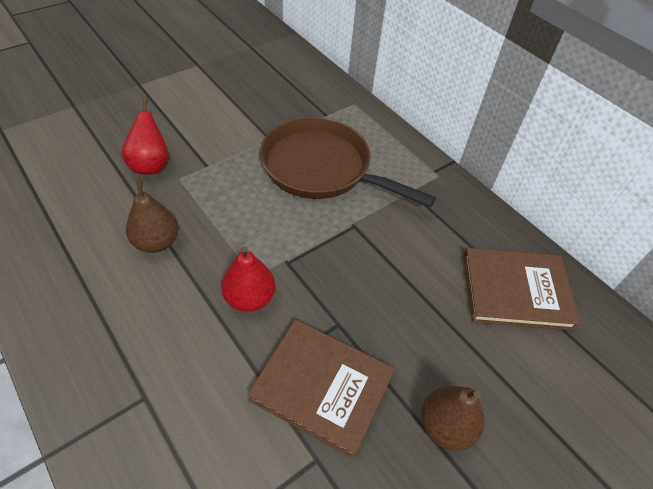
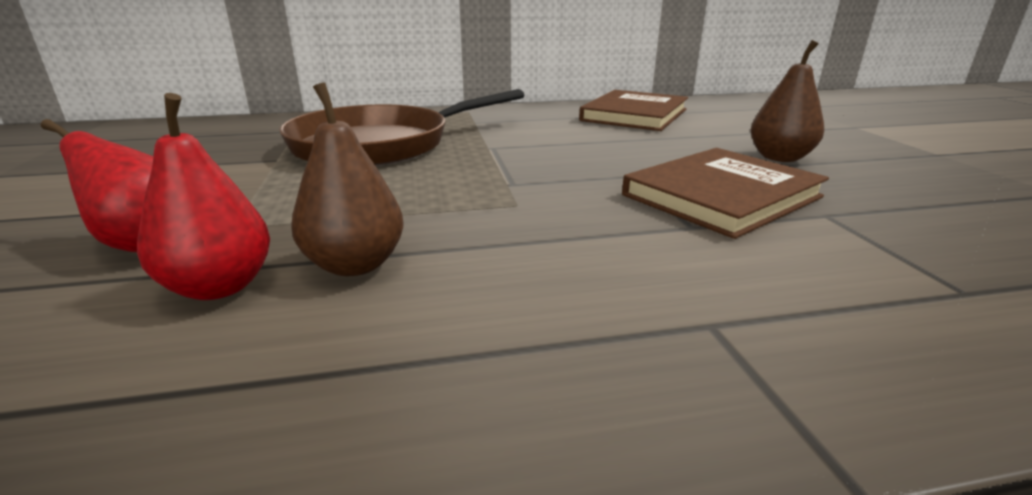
camera: 60 degrees left, 25 degrees down
red pear [221,246,275,312] -> red pear moved to [137,93,270,300]

